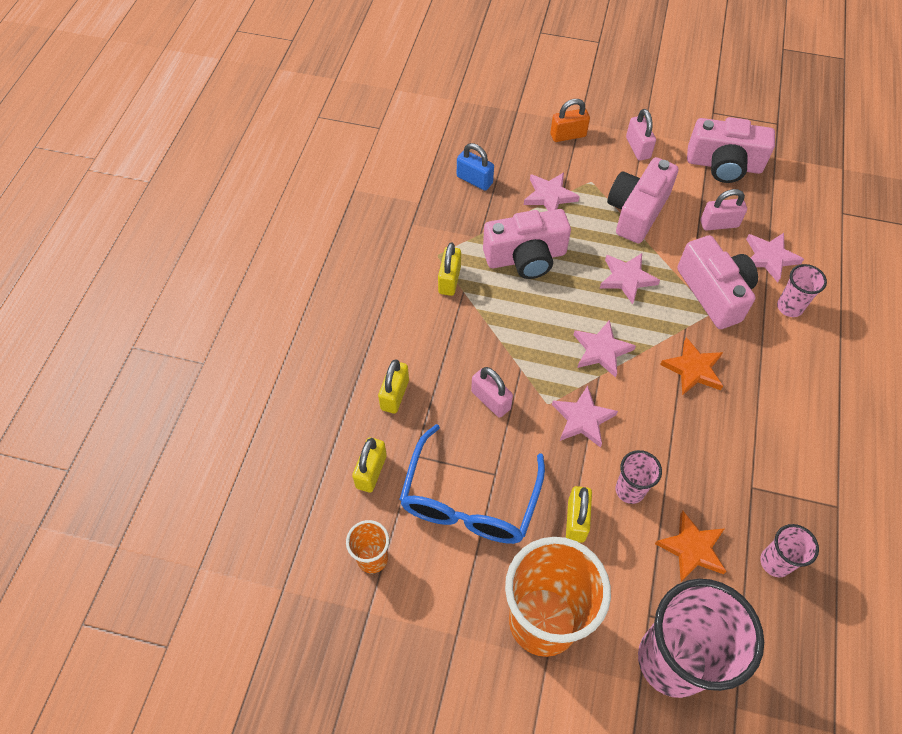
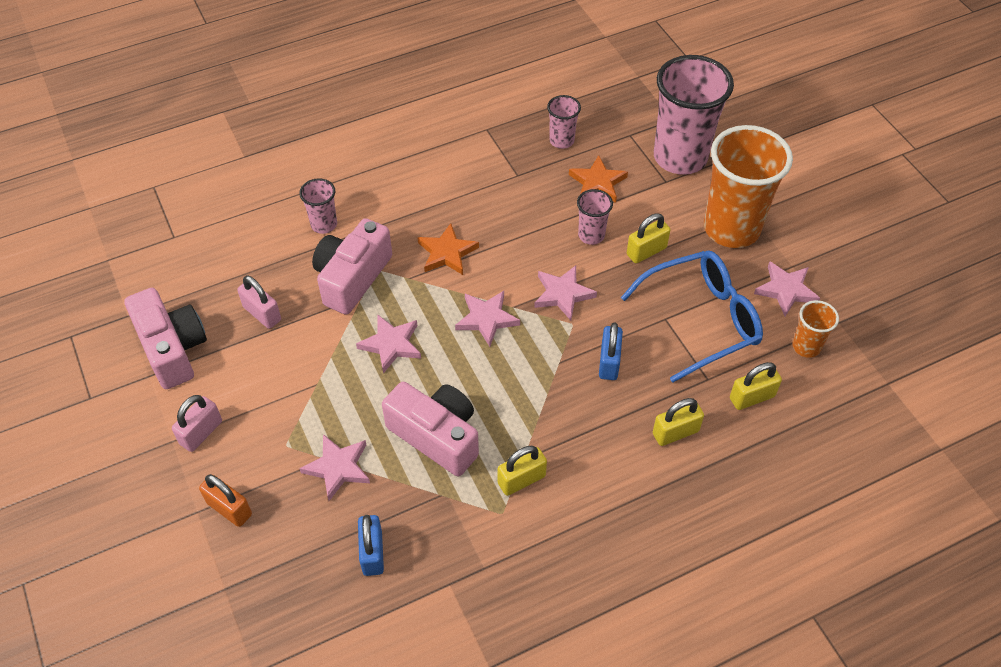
camera: 130 degrees left, 5 degrees down
pink padlock [471,367,513,418] -> blue padlock [599,322,623,380]
pink camera [607,157,679,243] -> none
pink star [746,233,804,283] -> pink star moved to [754,261,820,316]

